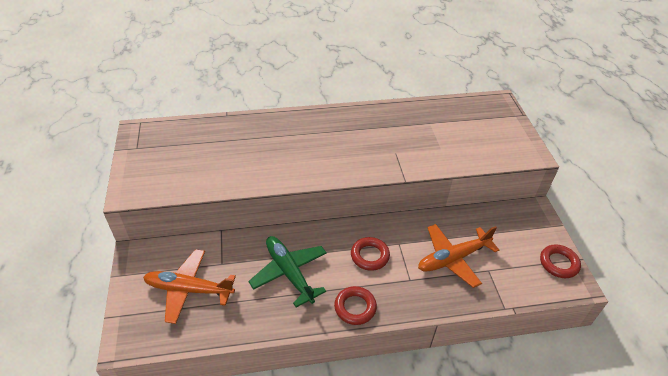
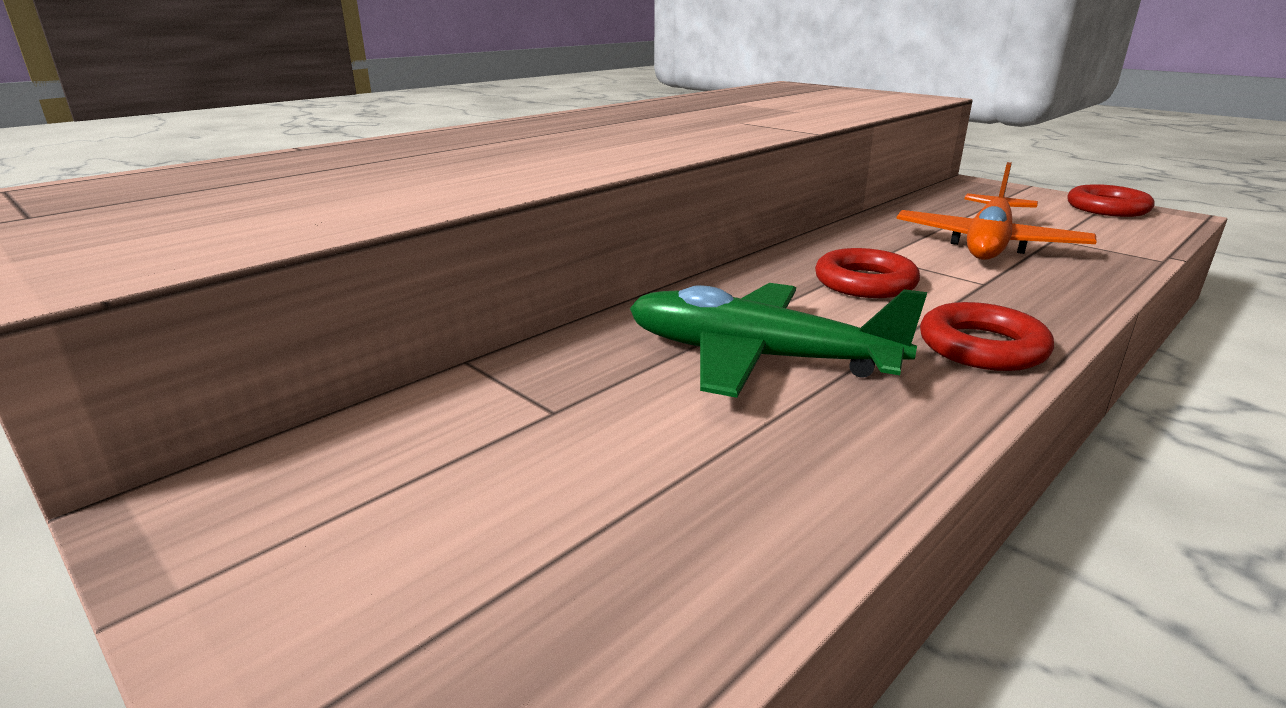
camera: 35 degrees left, 20 degrees down
orange plane [143,249,236,324] -> none

